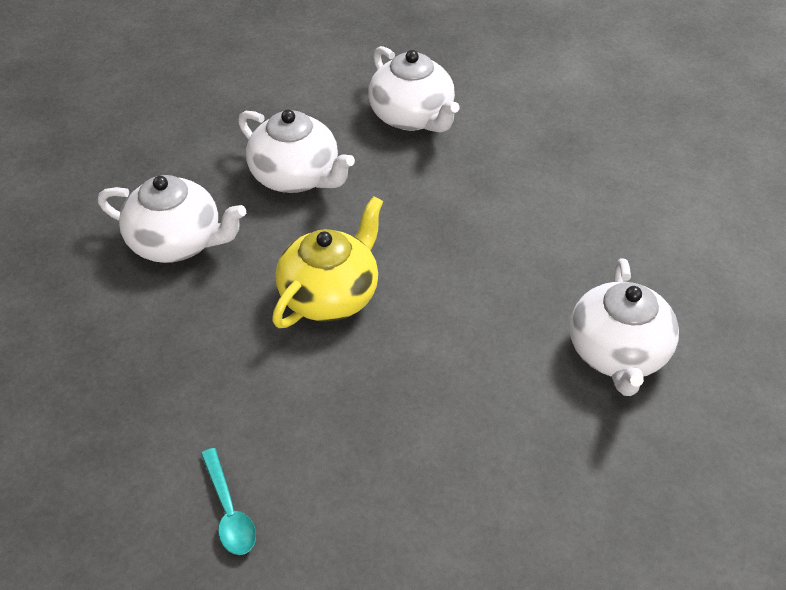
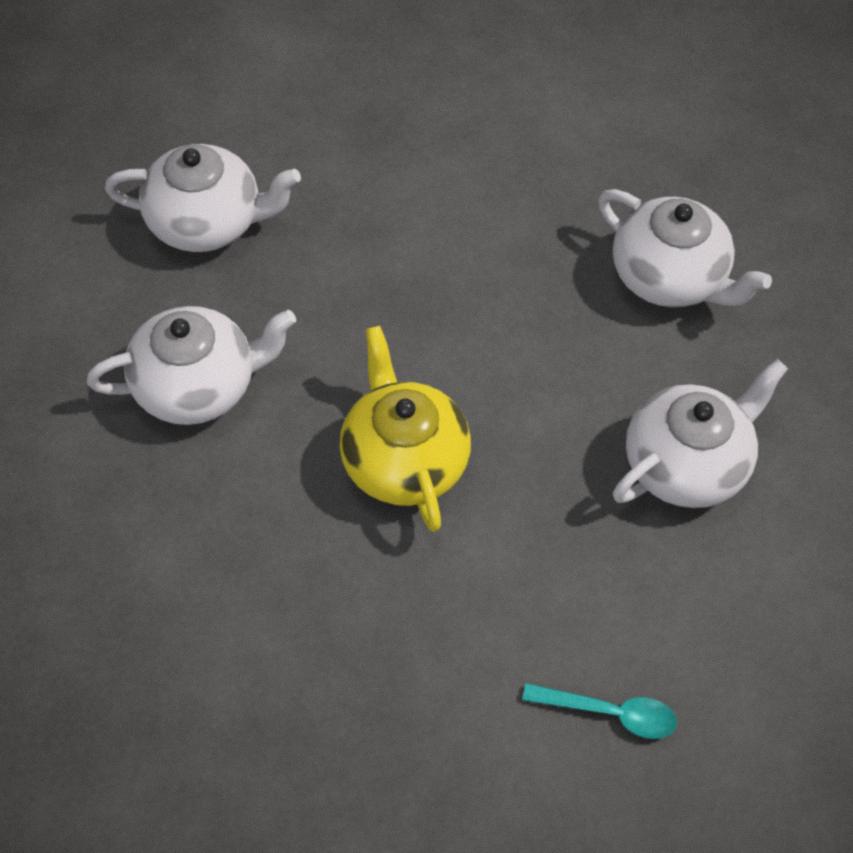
camera: 55 degrees left, 10 degrees up
white teapot [98,175,246,263] -> white teapot moved to [613,359,788,508]

